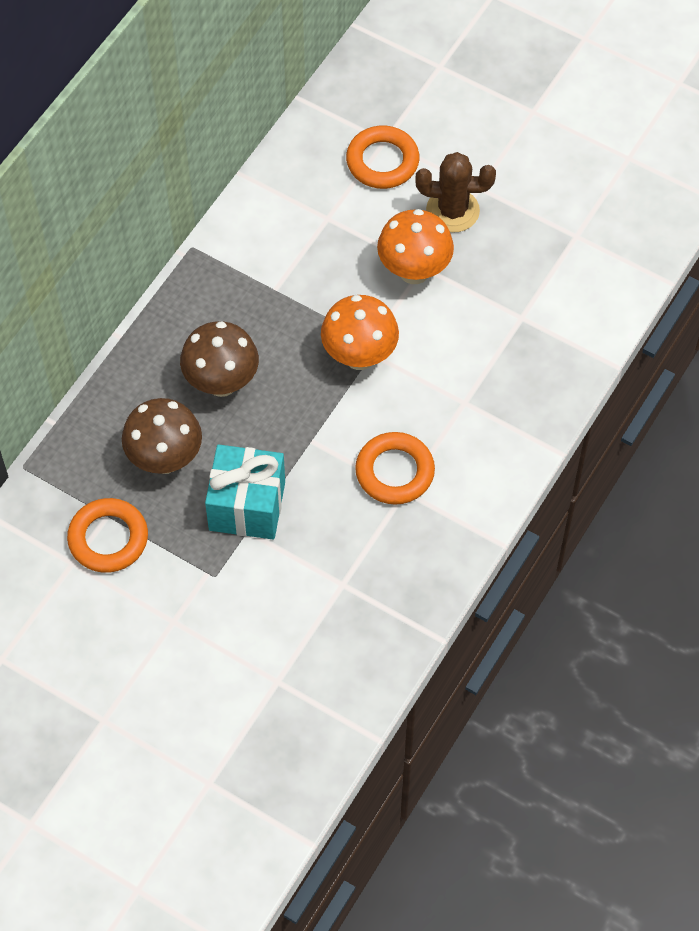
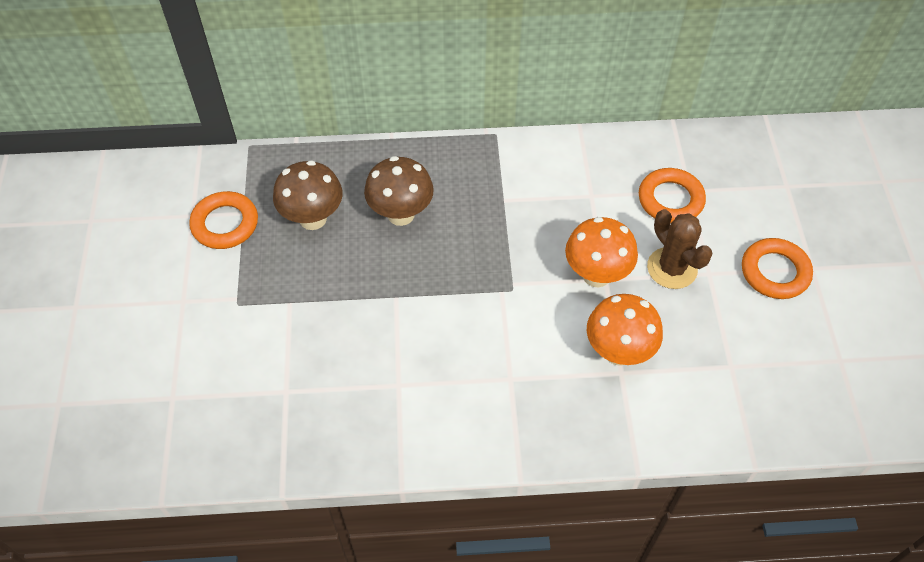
camera: 55 degrees right, 5 degrees down
turquoise gift [205,444,285,539] -> none
orange mushroom [321,295,399,370] -> orange mushroom moved to [587,294,663,366]
orange ring [355,432,435,505] -> orange ring moved to [742,238,813,299]

